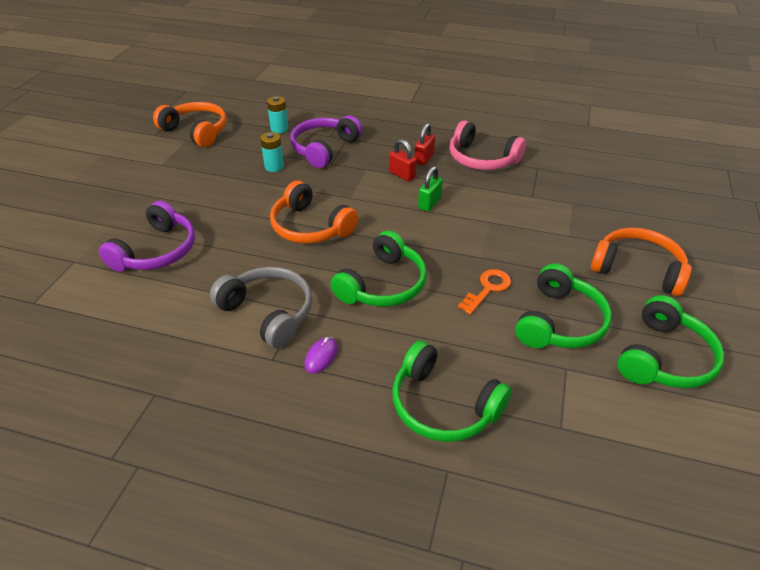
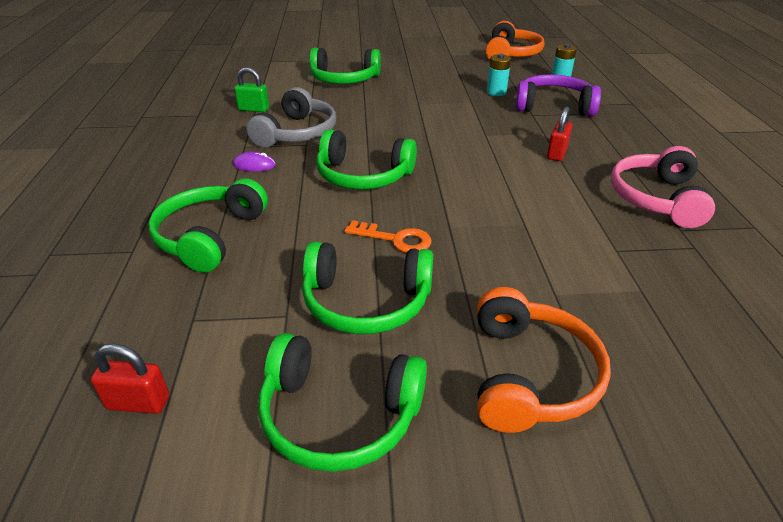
camera: 70 degrees right, 5 degrees down
purple headphones [99,200,195,272] -> green headphones [309,47,381,84]
orange headphones [270,181,358,244] -> none
red padlock [415,123,435,165] -> red padlock moved to [91,344,169,414]
green padlock [418,166,443,211] -> green padlock moved to [234,67,269,112]

